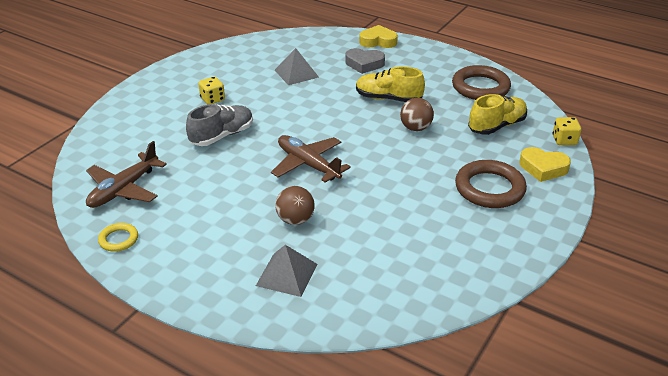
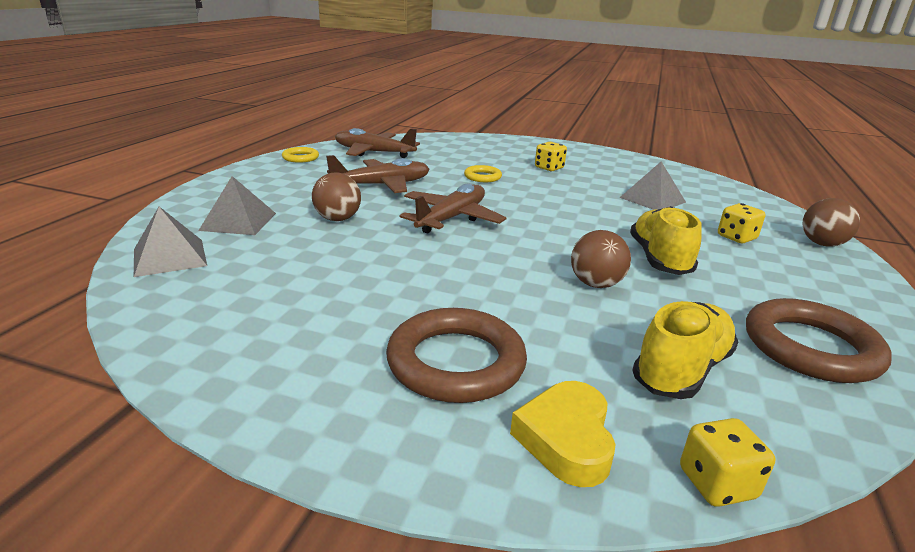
camera: 75 degrees right, 10 degrees down
grey shoe [186,104,253,146] -> yellow ring [464,165,502,182]
grey heart [345,48,385,74] -> yellow dice [718,203,766,243]
yellow heart [359,25,398,48] -> brown ball [803,198,860,247]
yellow shoe [468,94,527,135] -> yellow shoe turned 90 degrees counterclockwise [632,301,738,399]
none -> grey pyramid [134,207,207,277]
none -> brown plane [326,155,429,193]

